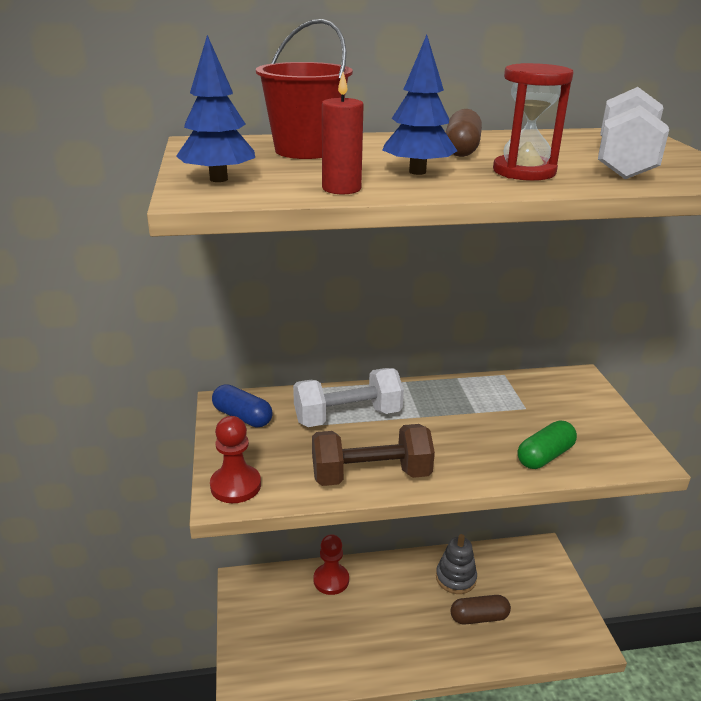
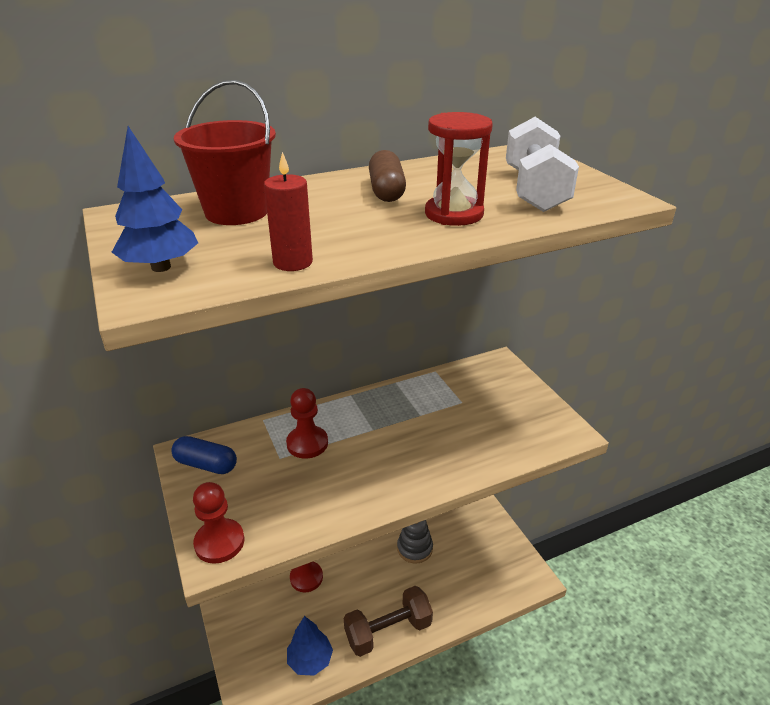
camera: 15 degrees left, 5 degrees up
white dumbbell [293,368,404,427] -> red pawn [286,388,328,459]
brown dumbbell [312,424,435,486] -> brown dumbbell moved to [344,586,433,657]
blue tree [382,35,457,175] -> blue tree moved to [287,616,333,676]
brown capsule [450,595,511,625] -> none
green capsule [518,421,577,469] -> none

